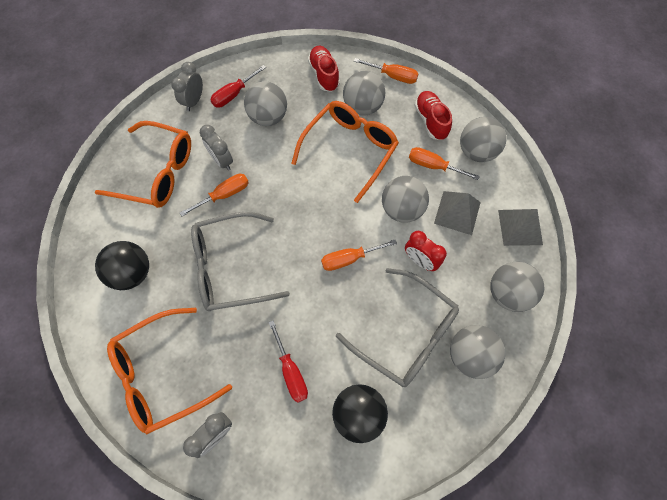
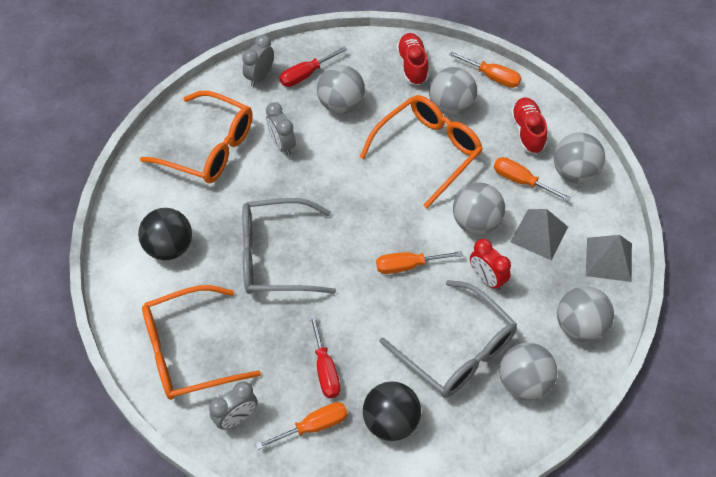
camera: 10 degrees right, 10 degrees down
orange screwdriver [180,174,249,216] -> orange screwdriver moved to [256,402,348,450]

